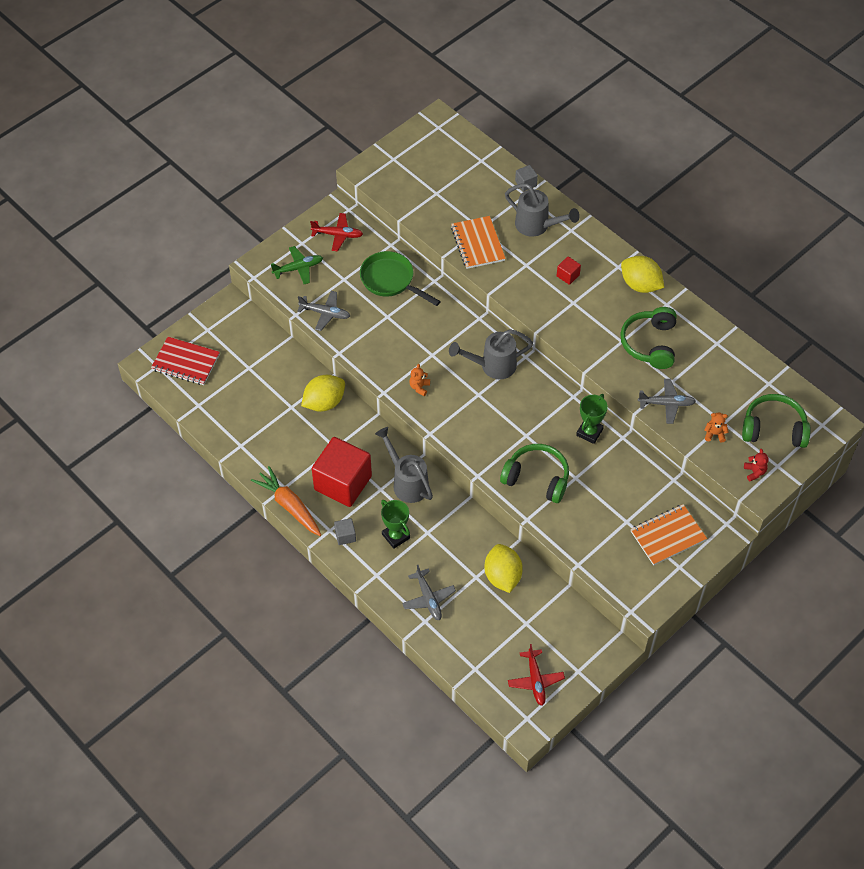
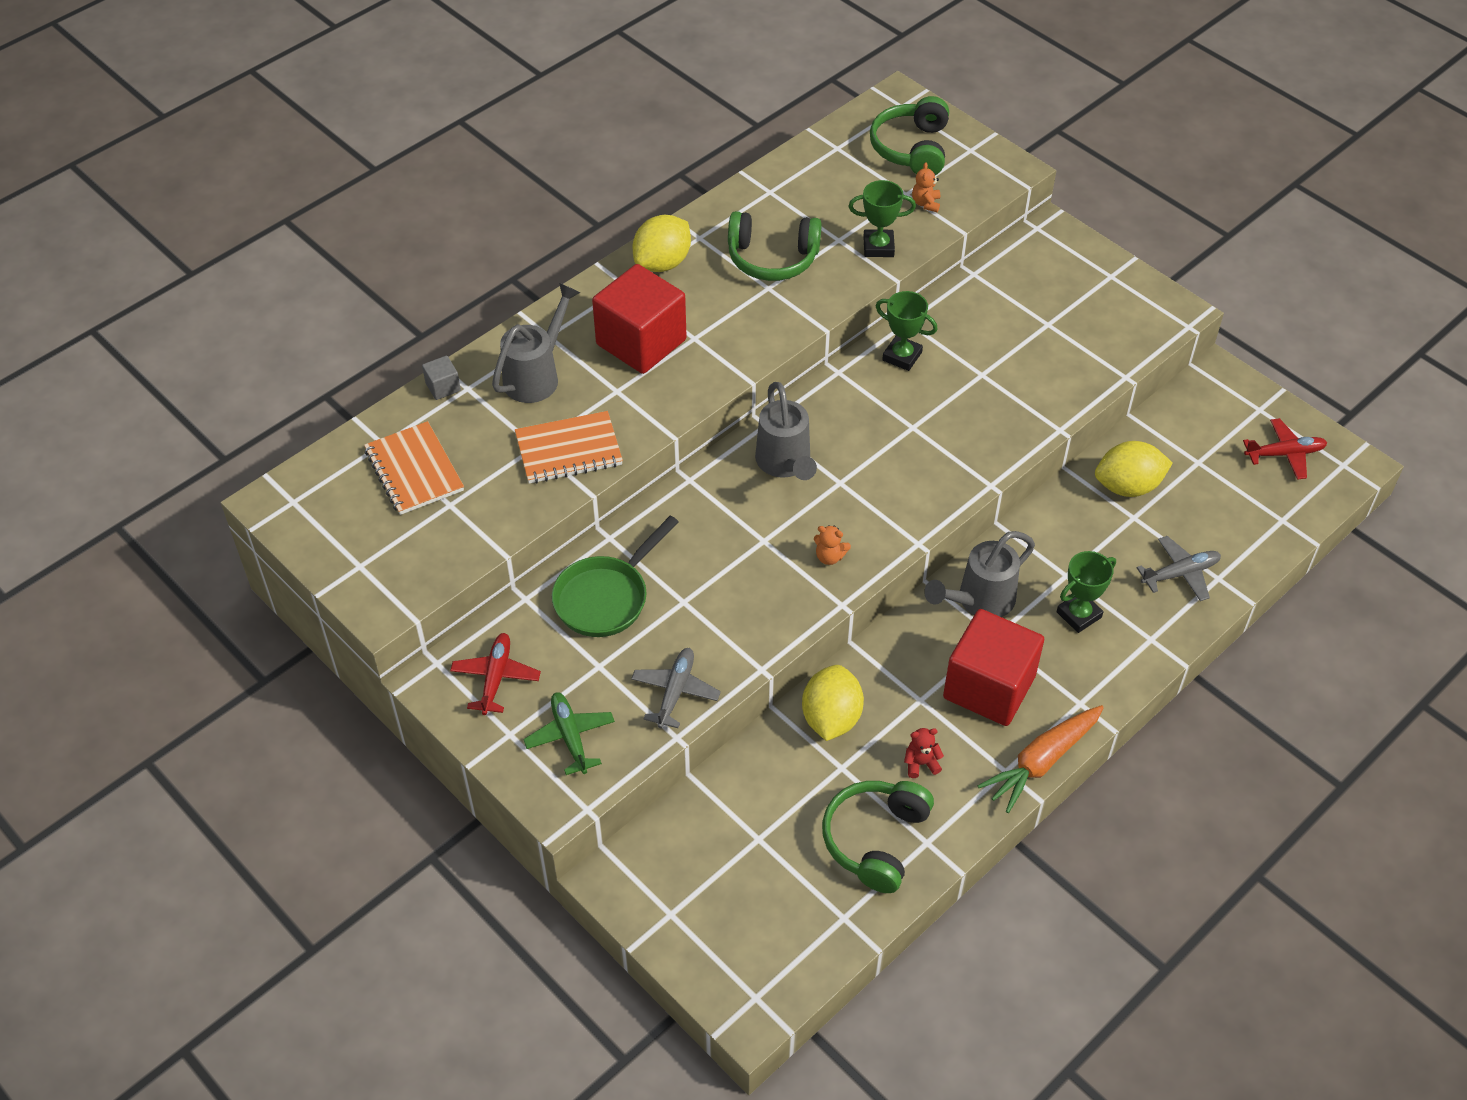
camera: 90 degrees left, 5 degrees down
red notebook [151,337,220,385] -> none
yellow lemon [301,375,345,412] -> yellow lemon turned 45 degrees clockwise [802,665,864,741]
grey cube [334,518,356,545] -> none
green headphones [500,444,569,503] -> green headphones moved to [822,781,934,893]
red cube [557,257,581,285] -> red cube [592,264,687,374], size x2.44
orange notebook [630,504,707,566] -> orange notebook moved to [364,421,464,515]
grey plane [638,379,696,424] -> green trophy [849,180,916,257]
red teddy bear [744,449,769,481] -> red teddy bear moved to [904,728,944,778]

